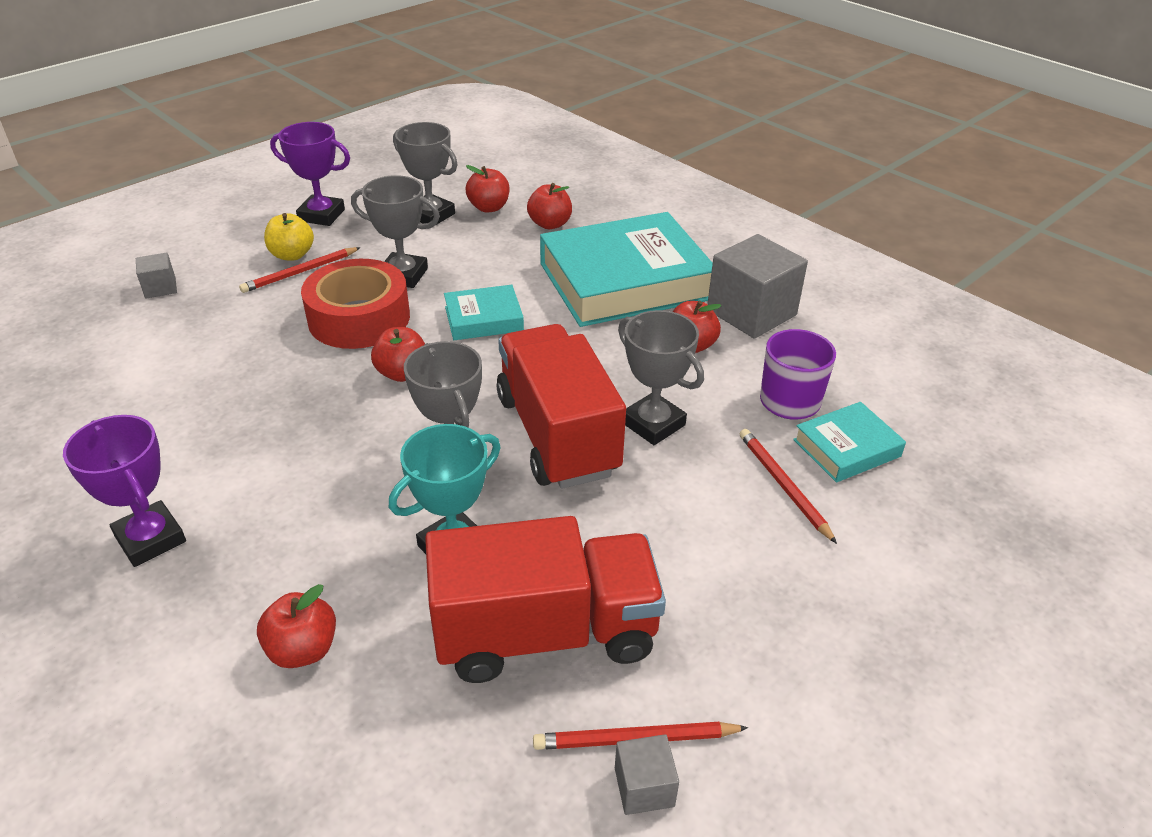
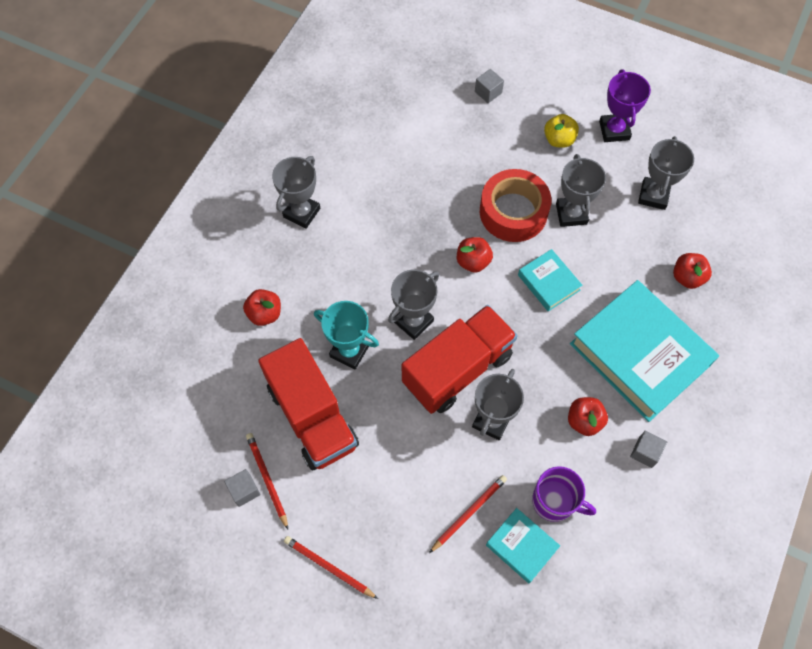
camera: 70 degrees right, 25 degrees up
purple trophy [63,415,186,567] -> grey trophy [272,156,320,229]
red pencil [239,247,361,293] -> red pencil moved to [284,536,378,599]
red apple [465,165,510,212] -> none
grey cube [708,234,808,339] -> grey cube [630,431,667,468], size x0.48

